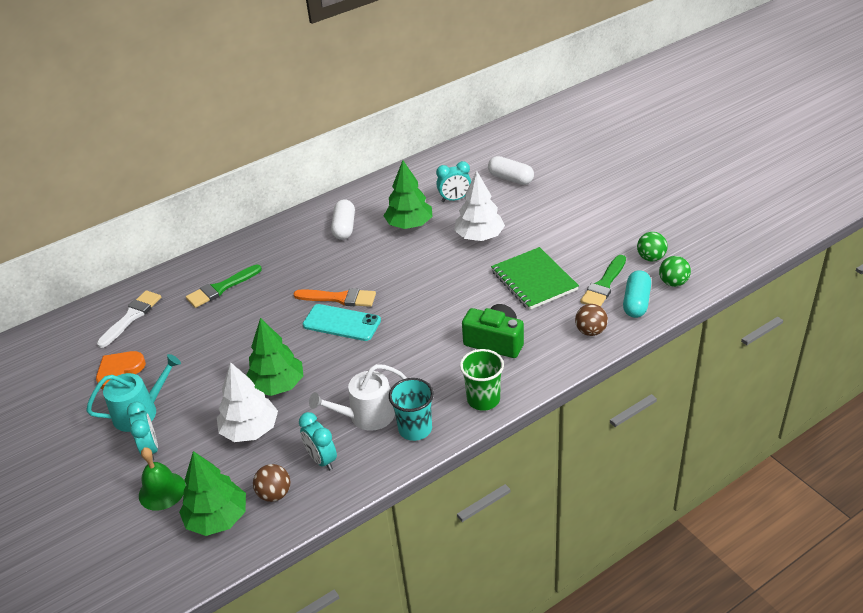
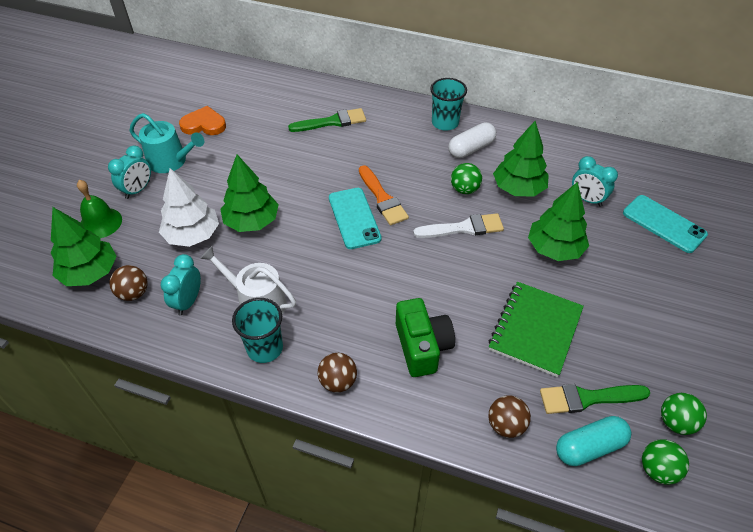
camera: 50 degrees right, 10 degrees up
white brush [97,290,161,348] -> white brush moved to [413,213,504,238]
green brush [186,265,262,308] -> green brush turned 150 degrees clockwise [288,108,366,132]
white tree [454,171,505,241] -> green tree [528,182,589,261]
green cup [460,349,504,411] -> brown ball [317,353,357,393]
white capsule [488,156,534,185] -> turquoise phone [623,195,708,253]
none -> turquoise cup [430,78,467,131]
none -> green ball [451,163,482,194]

